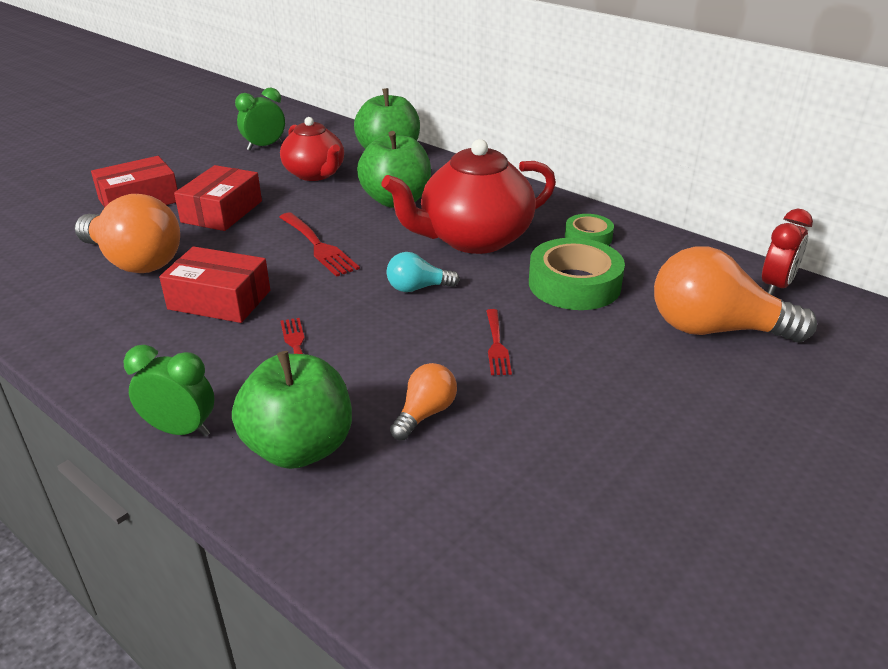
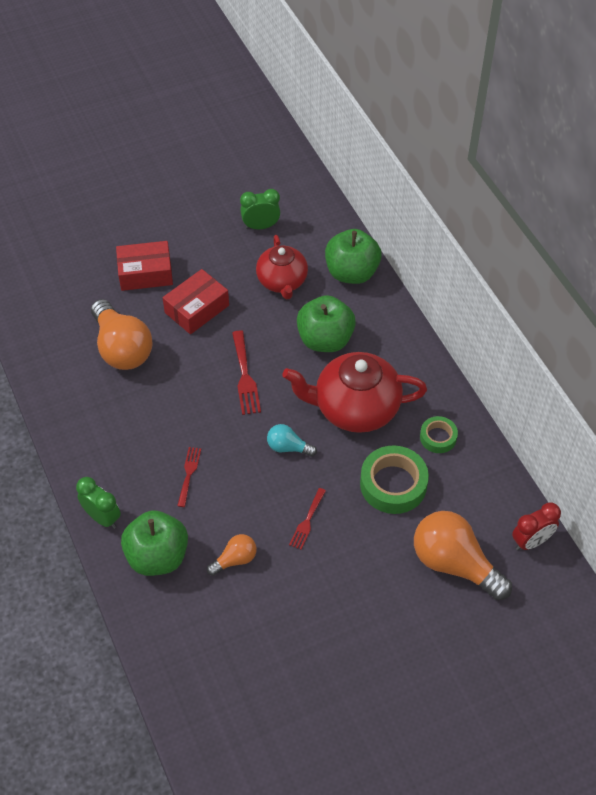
camera: 25 degrees right, 20 degrees up
red box [159,246,270,323] -> none

